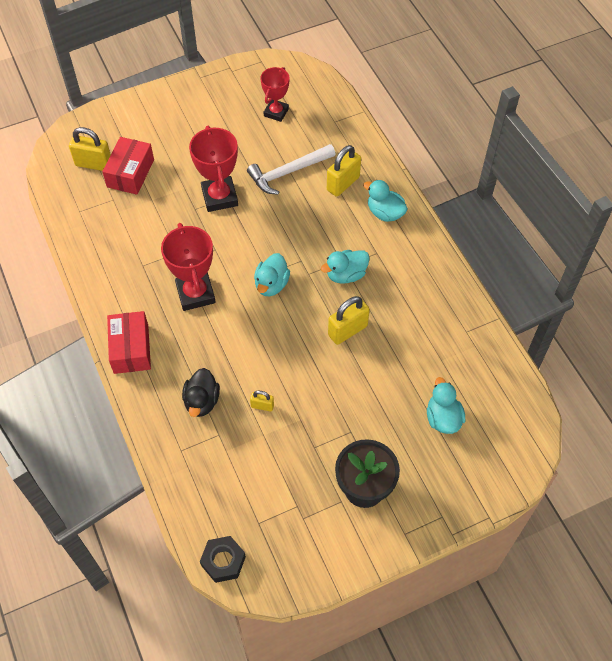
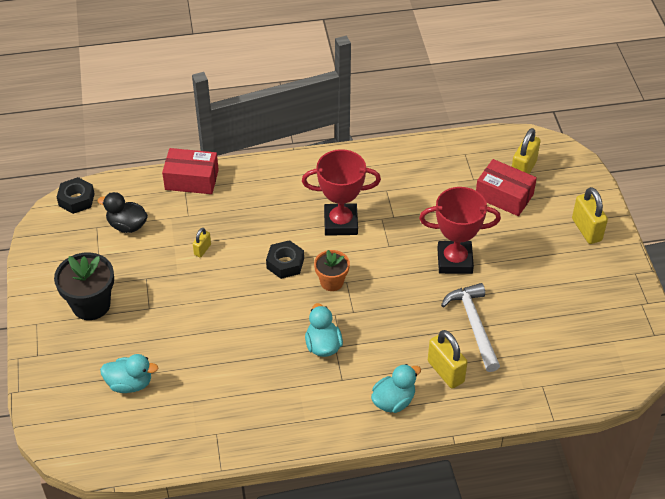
camera: 105 degrees right, 10 degrees down
red box [107,311,151,374] -> red box moved to [162,148,219,194]
black duck [182,368,220,417] -> black duck moved to [98,192,148,233]
turquoise duck [254,253,290,296] -> orange flower pot [314,250,350,291]
red trophy [260,67,290,122] -> none
yellow padlock [328,296,370,345] -> yellow padlock moved to [572,187,608,244]
none -> black nut [266,240,304,279]

